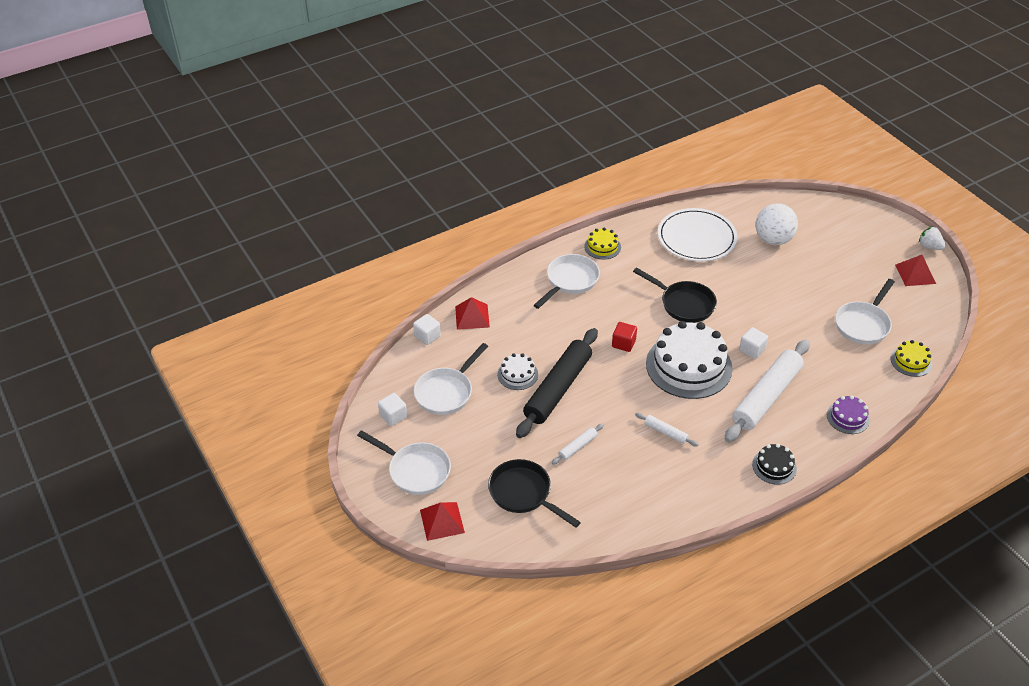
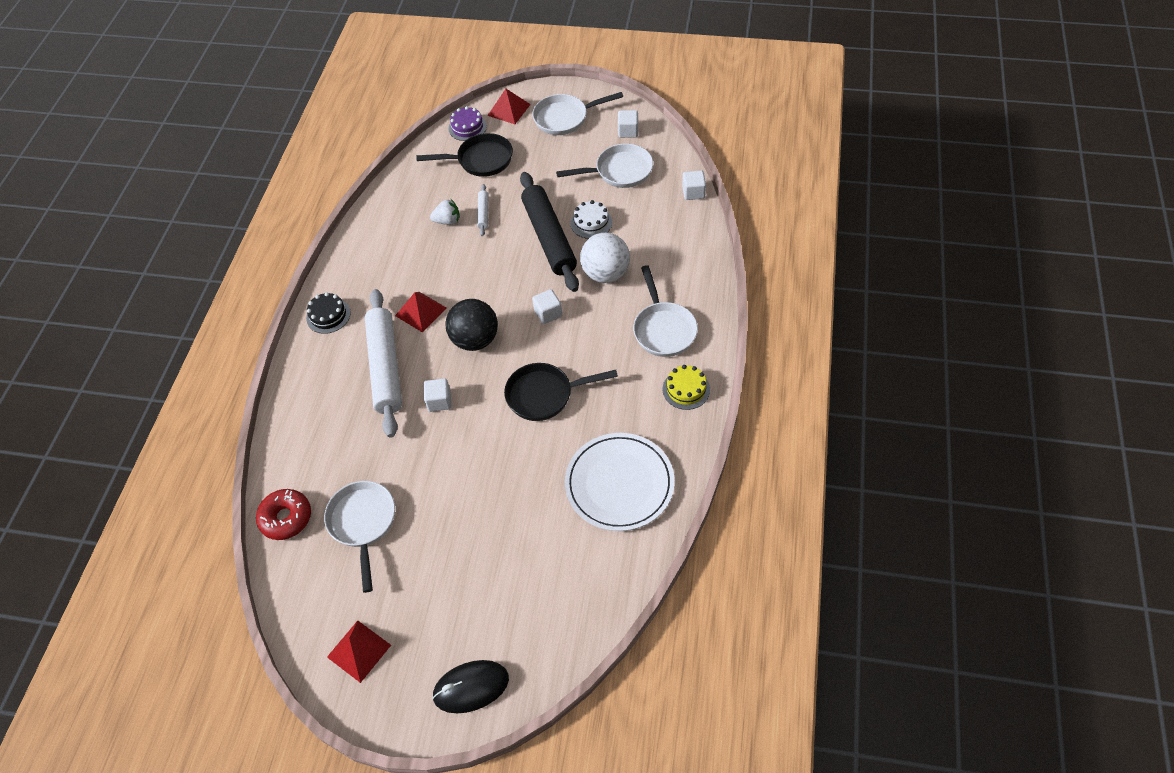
camera: 135 degrees right, 10 degrees up
white pan [414,343,488,415] -> white pan turned 90 degrees clockwise [556,144,653,188]
red pyramid [455,297,490,330] -> red pyramid moved to [395,292,446,333]
red cube [612,322,637,352] -> white cube [532,289,562,324]
white rolling pin [635,413,699,447] -> none
white cake [646,321,733,399] -> black ball [446,299,498,351]
white ball [756,203,798,245] -> white ball moved to [580,233,630,283]
purple cake [827,395,870,434] -> purple cake moved to [448,106,487,141]
yellow cake [890,340,932,377] -> red donut [256,489,311,540]
white strawberry [919,226,946,250] -> white strawberry moved to [430,199,460,225]
none -> black mouse [432,660,509,713]

